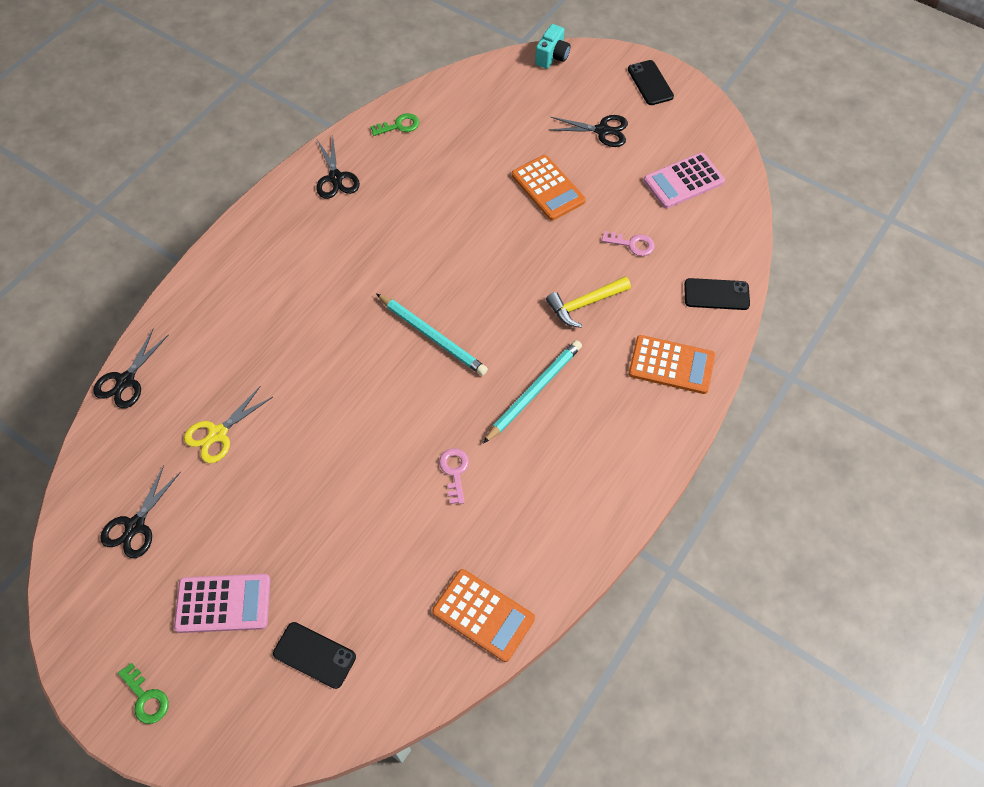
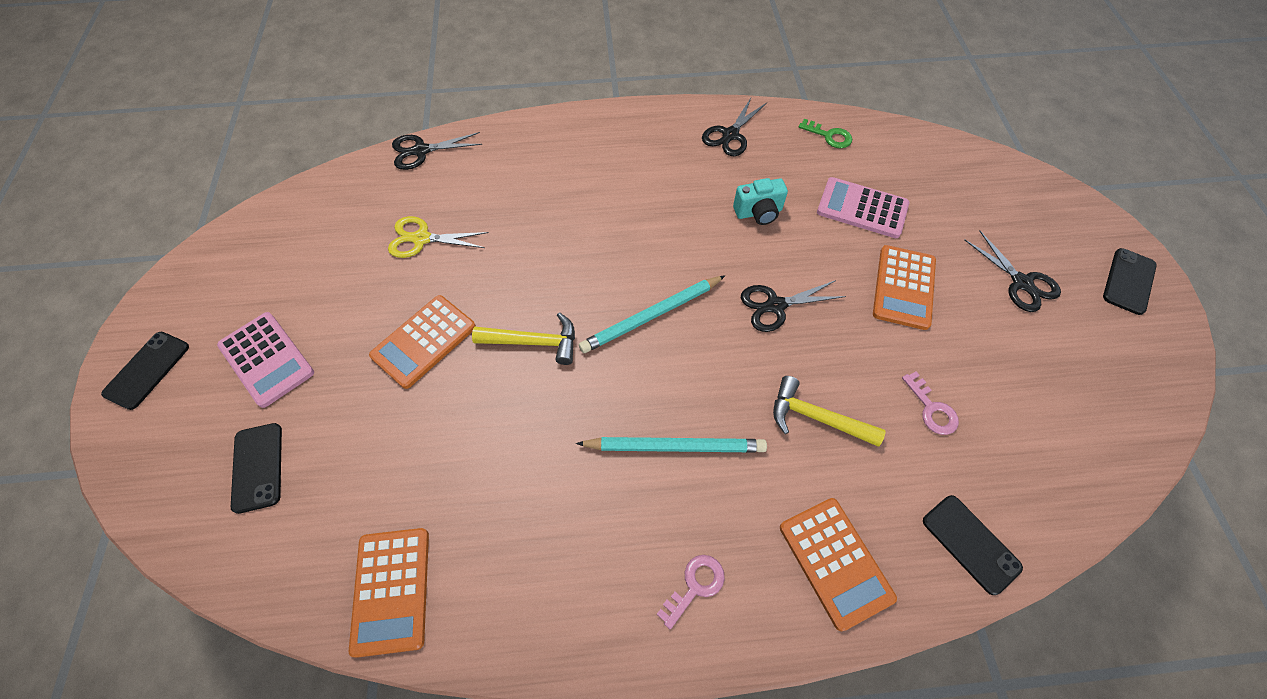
camera: 50 degrees right, 0 degrees up
black scissors [100,465,181,558] -> black scissors moved to [741,280,846,332]
green key [118,663,169,724] -> black phone [101,332,189,410]
turquoise pencil [377,294,488,376] -> turquoise pencil turned 60 degrees clockwise [579,275,726,353]
pink key [439,448,469,504] -> pink key moved to [657,555,725,629]
turquoise camera [535,24,570,69] -> turquoise camera moved to [733,178,788,225]
pink calculator [644,152,725,209] -> pink calculator moved to [817,177,909,238]
none -> orange calculator [369,295,476,389]
none -> yellow hammer [472,312,575,365]

